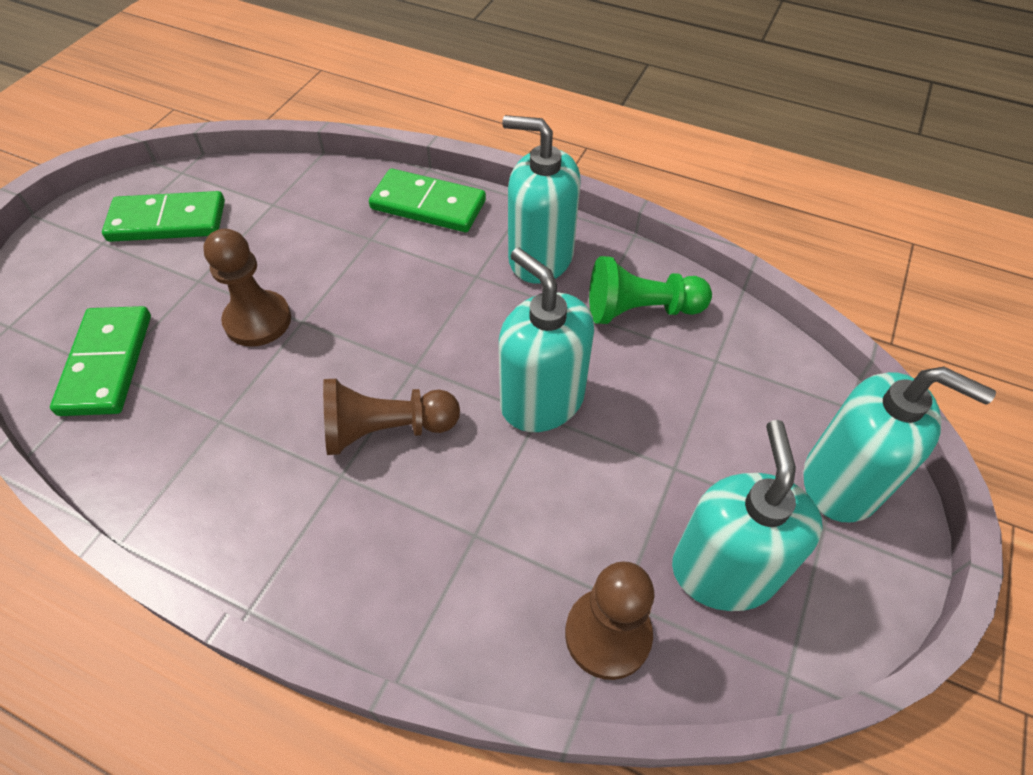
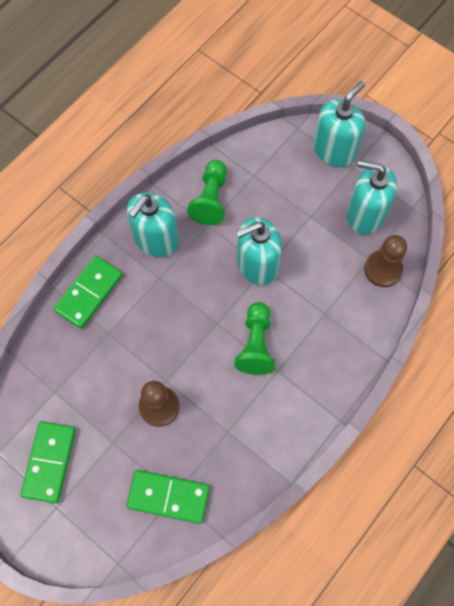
camera: 75 degrees left, 15 degrees up
brown pawn [323,379,460,455] -> green pawn [234,302,275,375]

